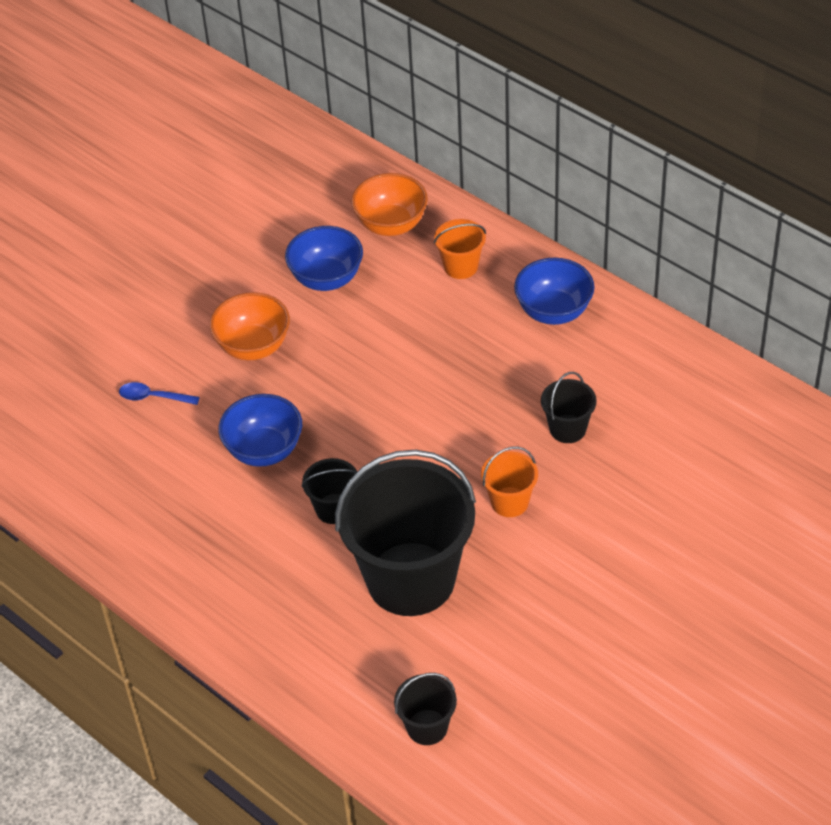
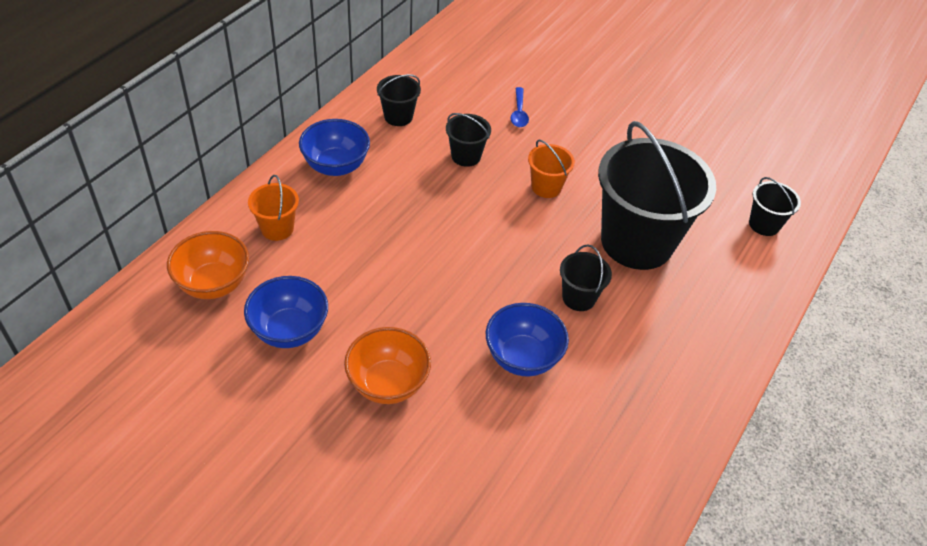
camera: 105 degrees left, 0 degrees up
blue spoon [119,382,200,405] -> blue spoon moved to [511,87,529,127]
none -> black bucket [377,74,421,126]

